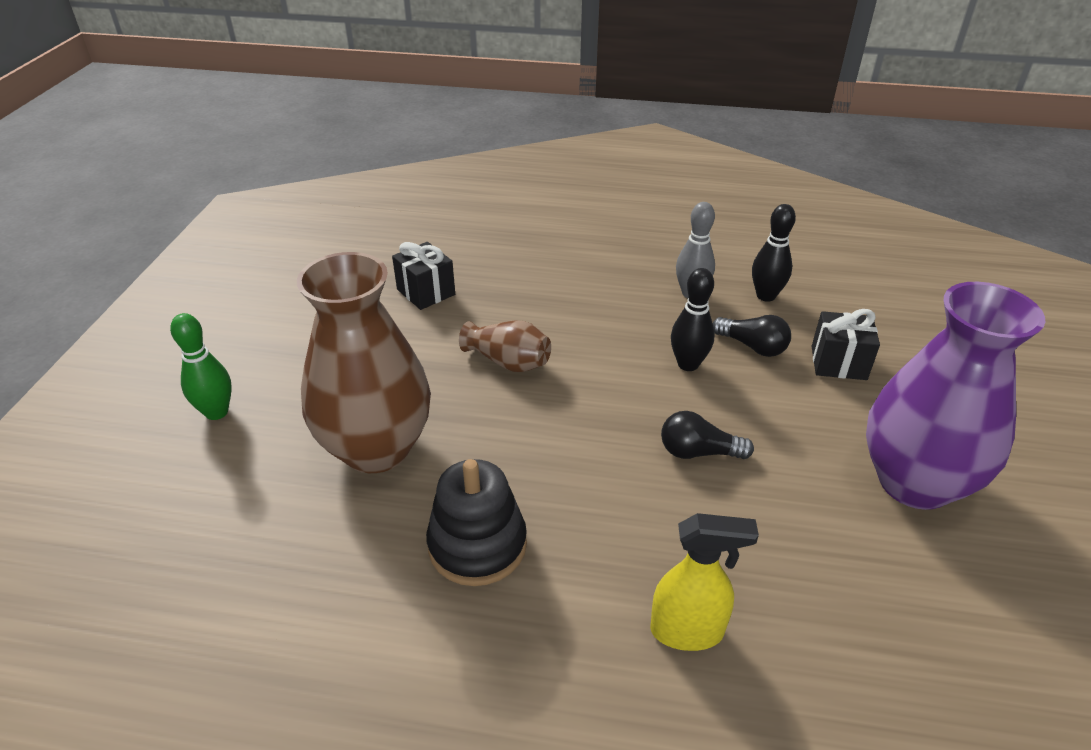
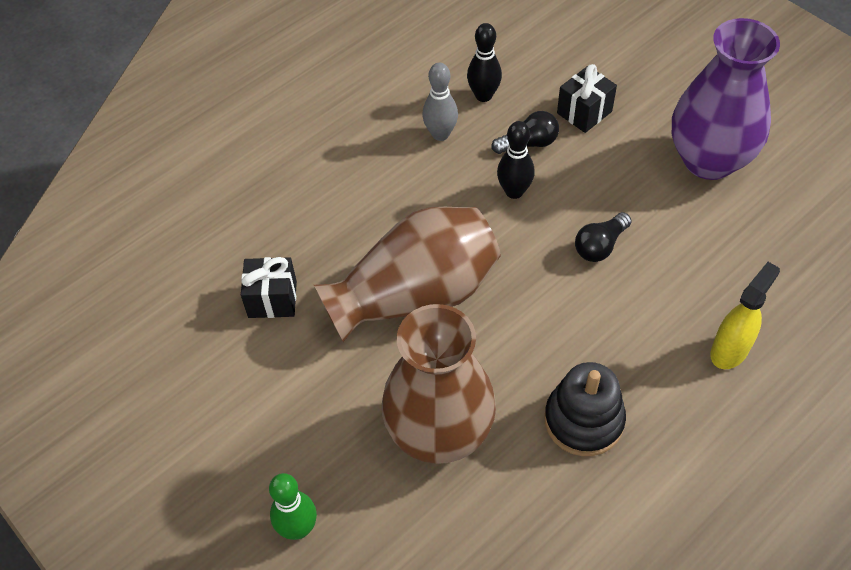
camera: 50 degrees left, 15 degrees up
brown vase [459,321,551,372] -> brown vase [314,207,501,342], size x2.11

